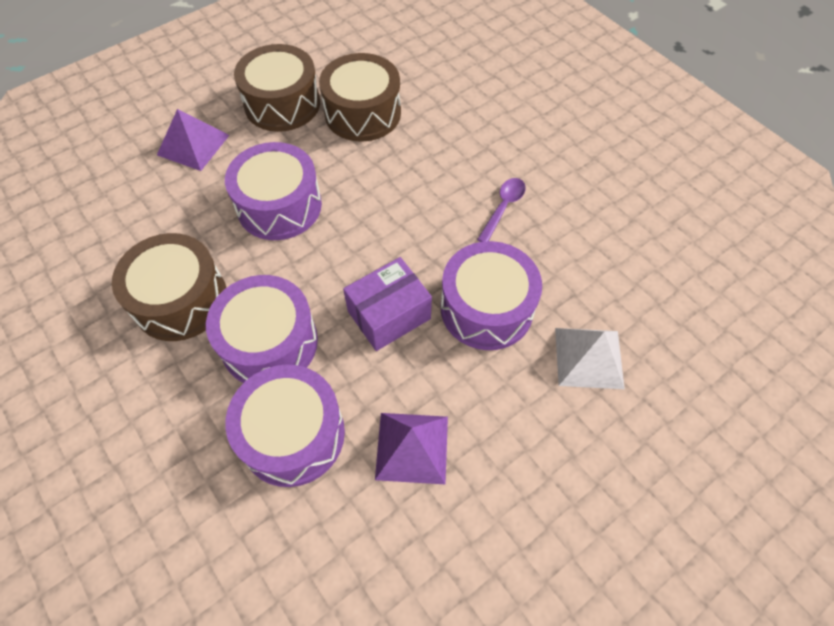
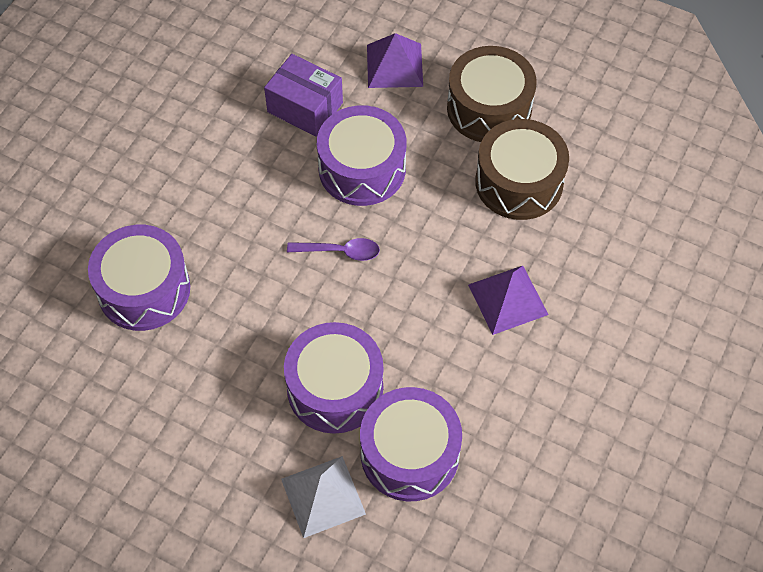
camera: 65 degrees right, 0 degrees up
brown drum [112,233,226,341] -> none
purple drum [206,275,318,383] -> purple drum moved to [360,387,462,501]
purple box [343,257,432,351] -> purple box moved to [264,54,343,137]
purple pyramid [375,413,448,484] -> purple pyramid moved to [468,266,549,335]
purple spoon [477,178,526,242] -> purple spoon moved to [287,238,380,261]

